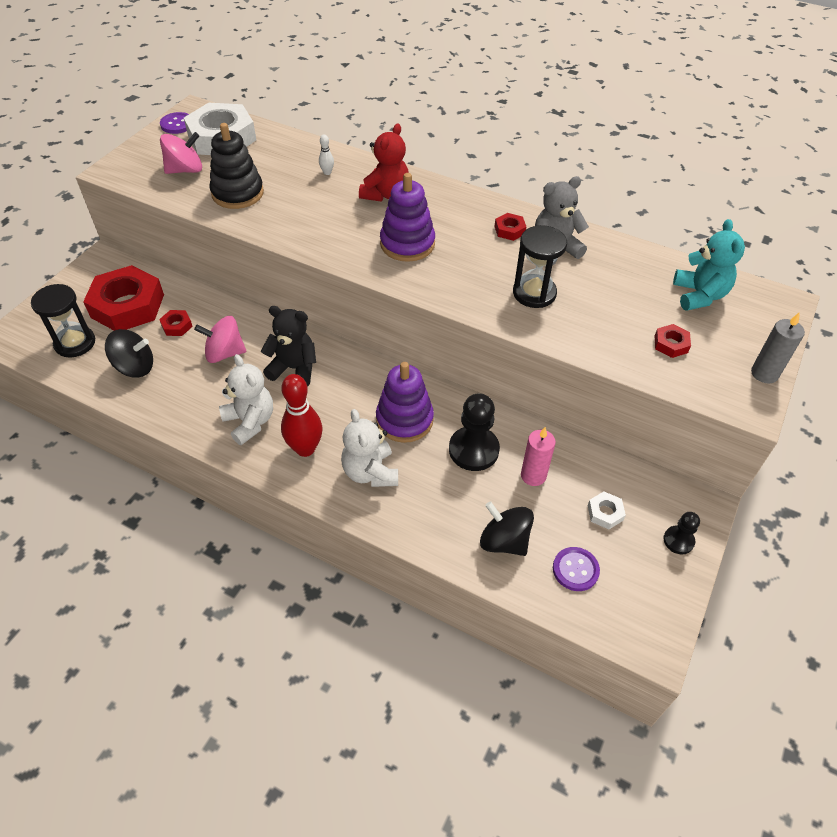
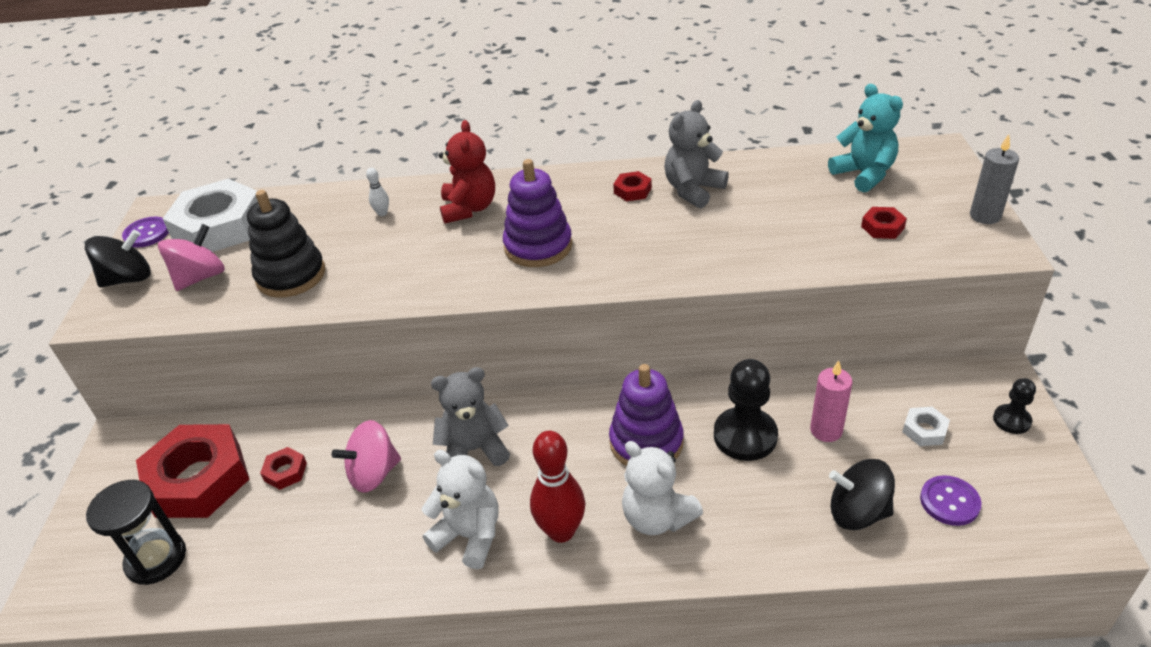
camera: 25 degrees left, 10 degrees down
black spinning top [105,329,153,378] -> black spinning top moved to [85,230,150,287]
black teddy bear [261,306,316,386] -> grey teddy bear [431,367,510,466]
black hourglass [513,225,567,308] -> none

